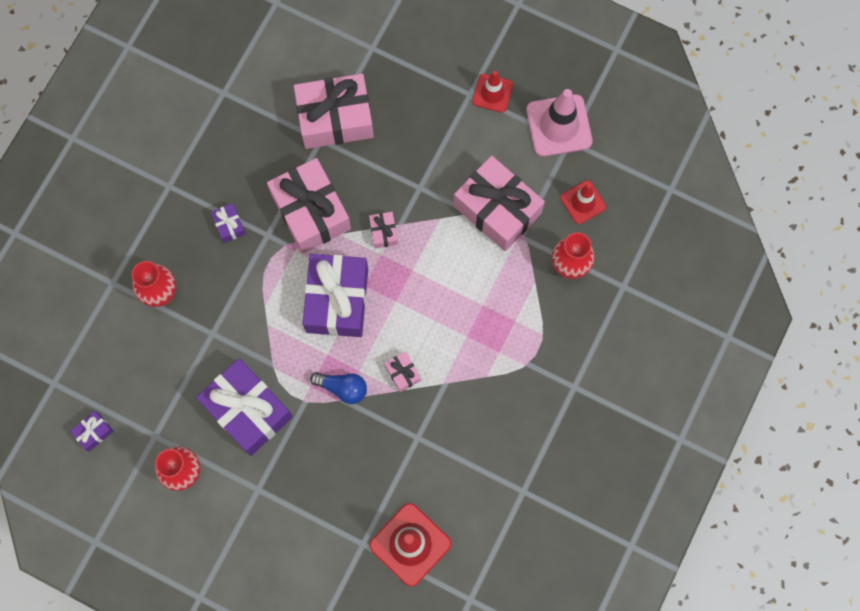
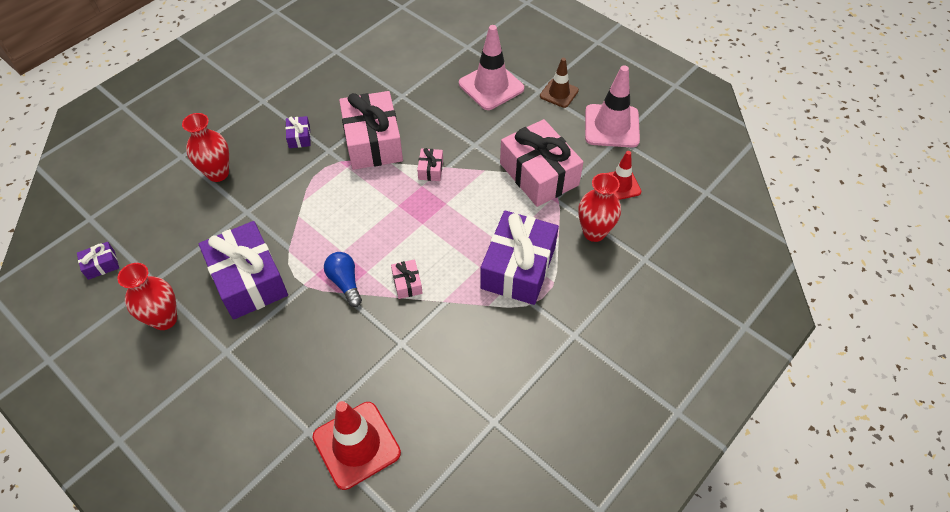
camera: 15 degrees right, 20 degrees down
pink gift [294,74,374,149] -> none
purple gift [302,254,368,337] -> purple gift moved to [480,210,559,305]
blue light bulb [310,372,367,404] -> blue light bulb turned 150 degrees counterclockwise [324,252,362,307]
red traffic cone [472,71,513,113] -> brown traffic cone [540,58,579,108]
none -> pink traffic cone [459,25,524,110]

